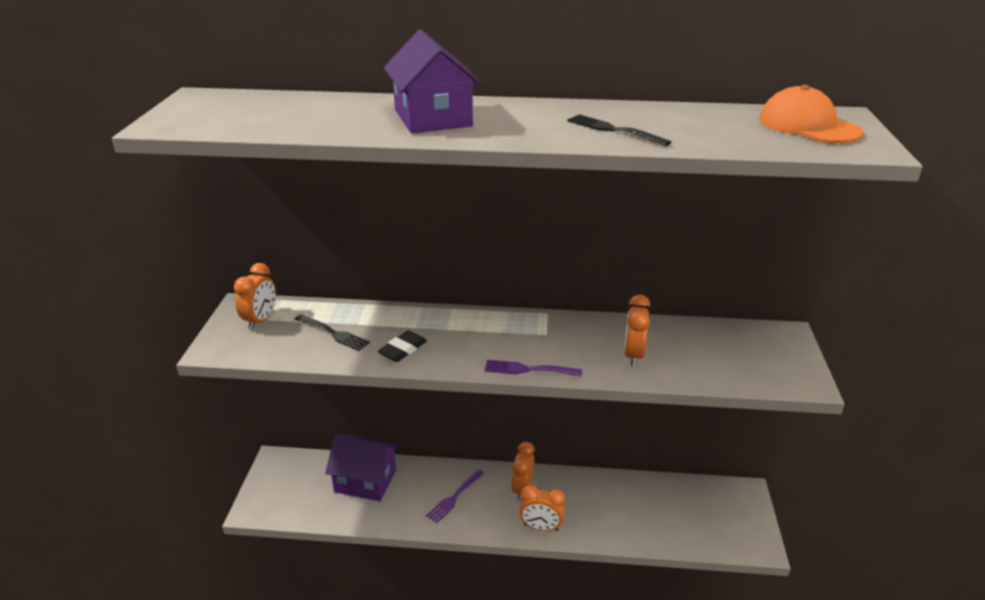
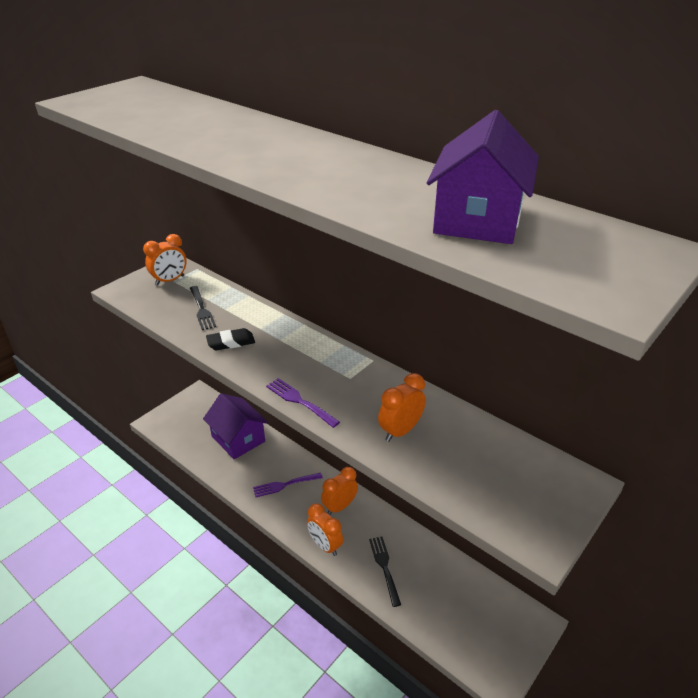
camera: 35 degrees right, 5 degrees up
purple house [384,30,481,133] -> purple house moved to [427,110,539,244]
black fork [567,114,671,146] -> black fork moved to [369,537,401,607]
orange cap [759,85,863,143] -> none

